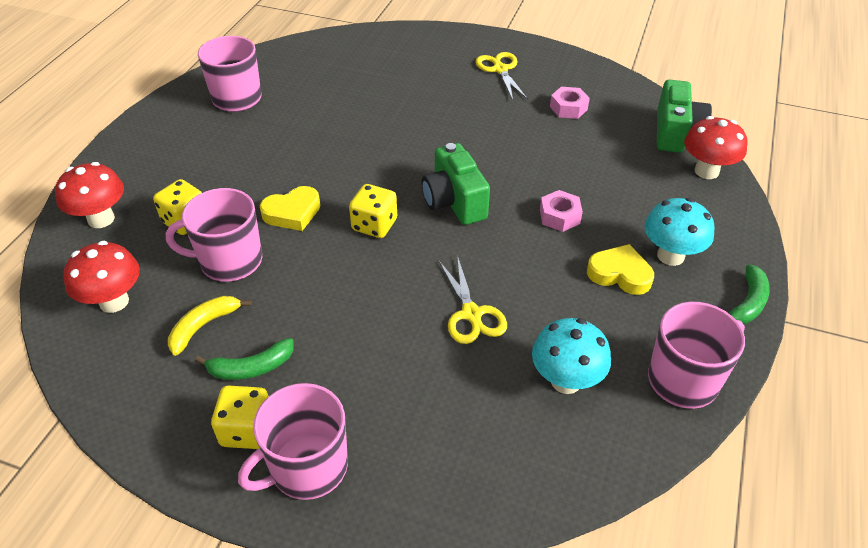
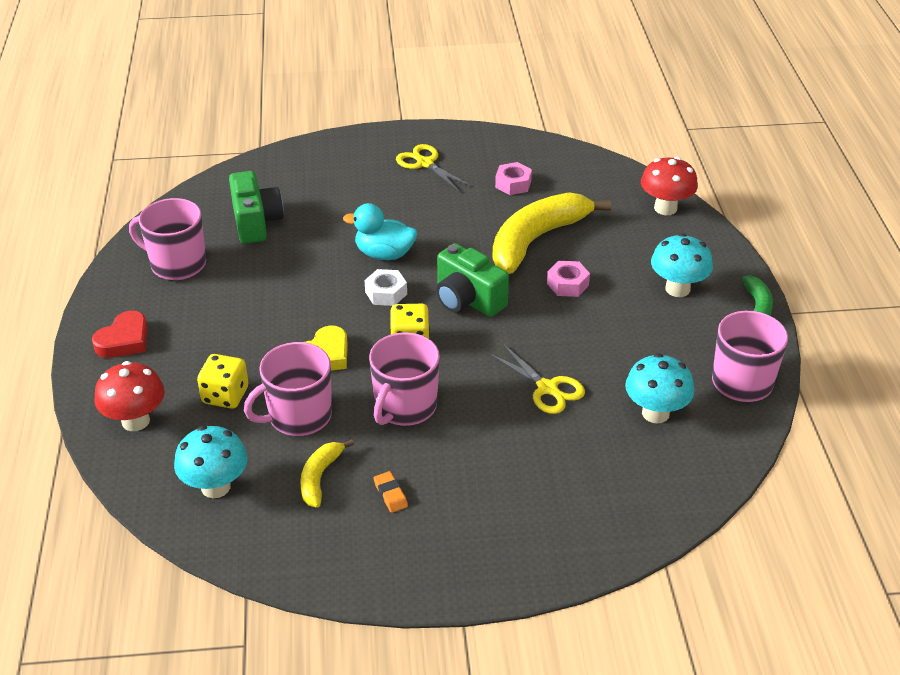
camera: 25 degrees left, 5 degrees down
red mushroom [63,241,140,313] -> turquoise mushroom [174,426,248,498]
green banana [195,338,294,380] -> orange eraser [374,471,408,513]
yellow dice [211,385,269,449] -> none
pink mug [238,383,348,500] -> pink mug moved to [369,332,440,426]
yellow heart [587,244,654,295] -> none
green camera [657,80,712,153] -> green camera moved to [229,171,284,244]
none -> red heart [92,311,148,358]
none -> turquoise duck [343,203,417,260]
none -> white nut [365,269,407,306]
none -> yellow banana [492,192,611,274]

